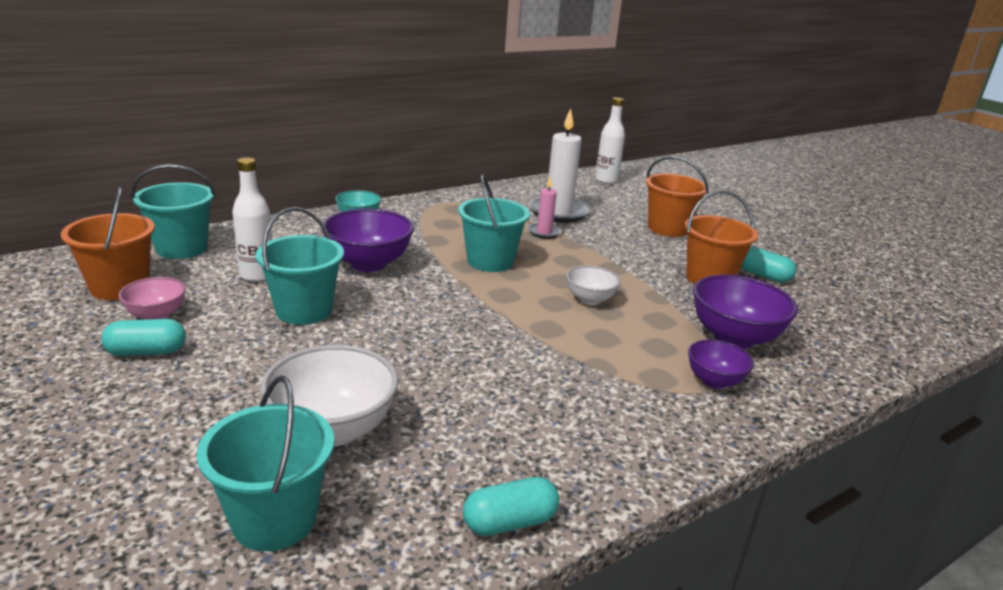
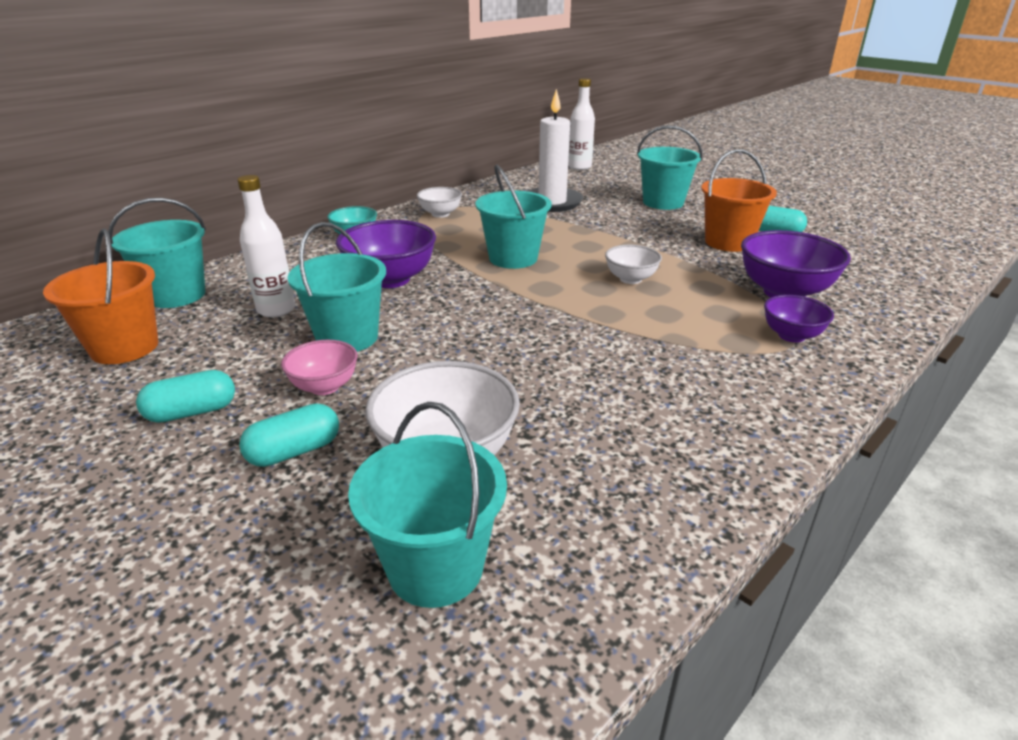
camera: 10 degrees left, 5 degrees up
pink bowl [118,277,186,320] -> pink bowl moved to [281,340,358,395]
turquoise capsule [463,477,559,536] -> turquoise capsule moved to [239,403,339,467]
pink candle [528,176,562,239] -> none
orange bucket [646,156,709,237] -> turquoise bucket [637,126,703,210]
none -> white bowl [417,187,462,218]

